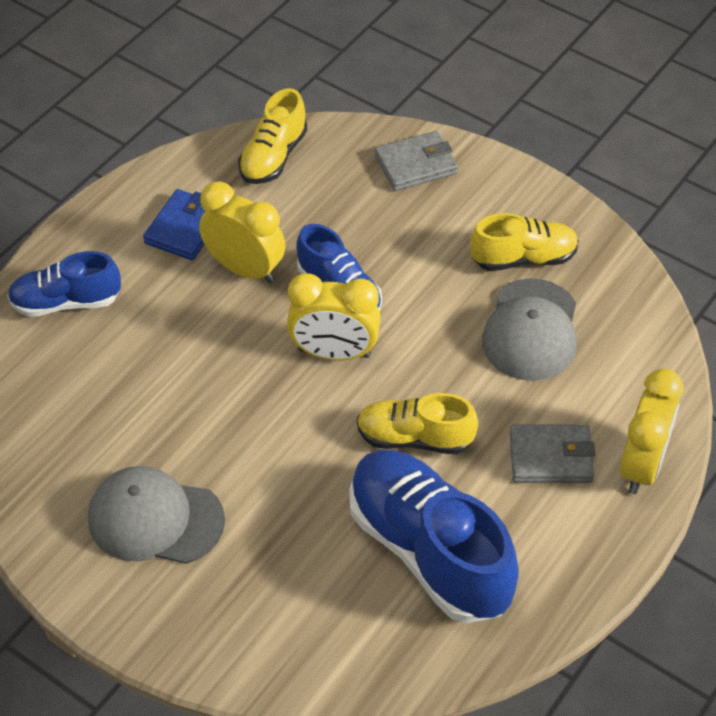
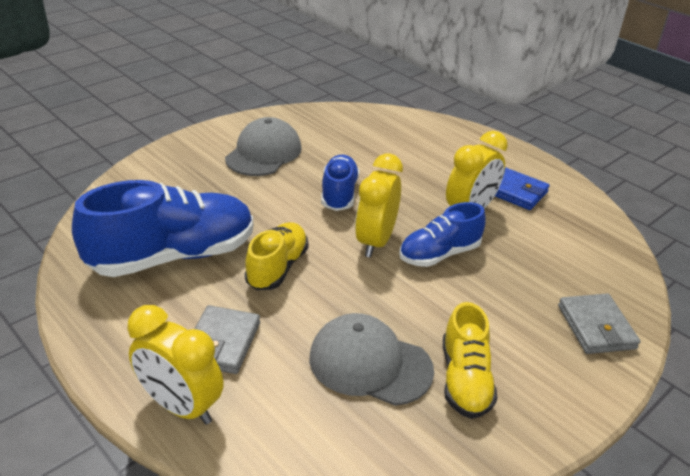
camera: 100 degrees right, 15 degrees down
blue shoe [7,251,121,317] -> blue shoe moved to [321,155,359,211]
yellow shoe [238,88,307,184] -> none

